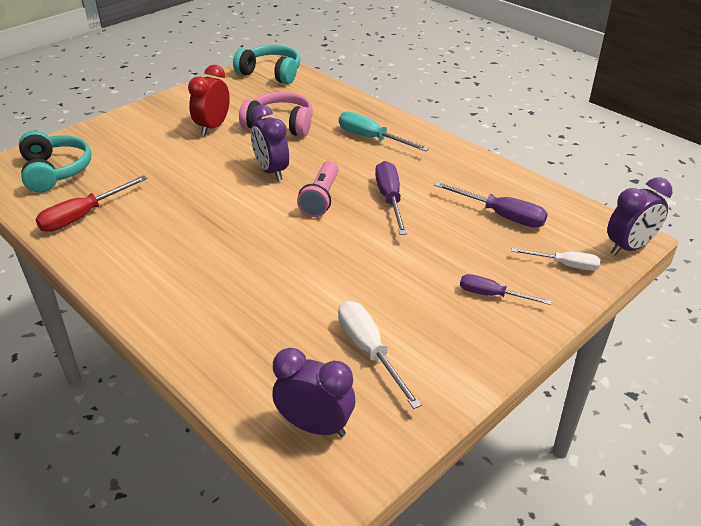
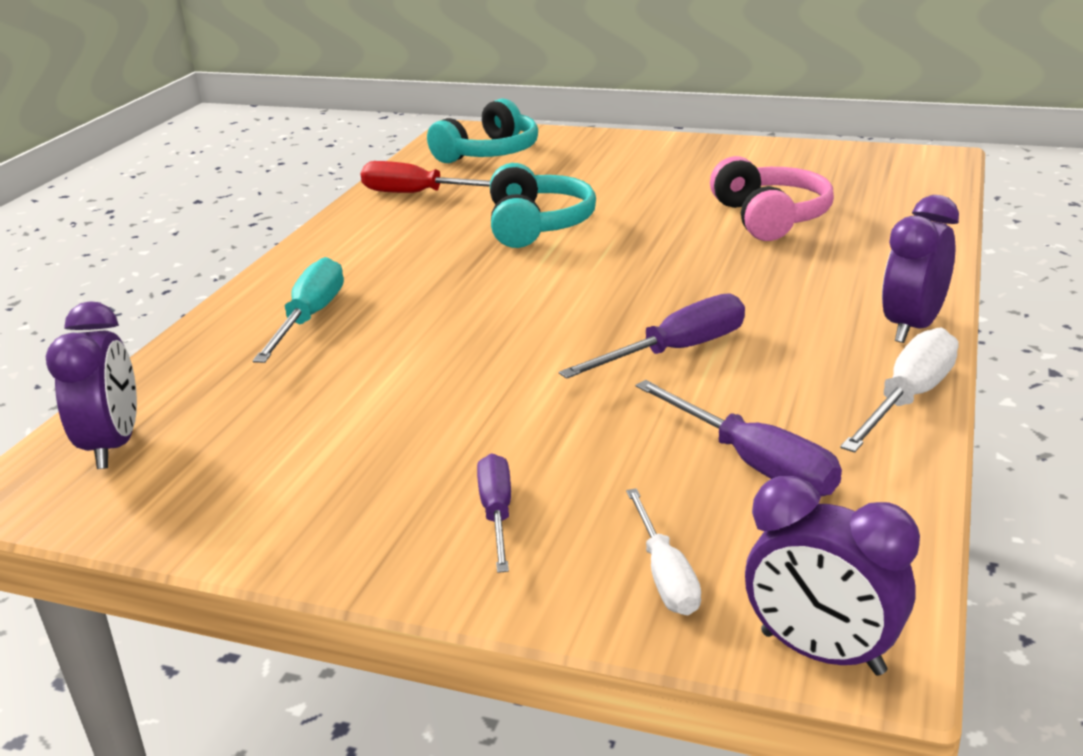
camera: 65 degrees right, 10 degrees down
red clock [188,65,230,136] -> none
turquoise headphones [233,45,300,84] -> turquoise headphones moved to [490,163,596,248]
purple clock [250,105,289,181] -> purple clock moved to [882,195,959,343]
pink flashlight [297,161,338,217] -> none
white screwdriver [338,301,422,409] -> white screwdriver moved to [840,328,959,453]
turquoise screwdriver [339,111,429,151] -> turquoise screwdriver moved to [253,257,344,363]
purple screwdriver [434,182,548,228] -> purple screwdriver turned 45 degrees counterclockwise [635,380,842,497]

